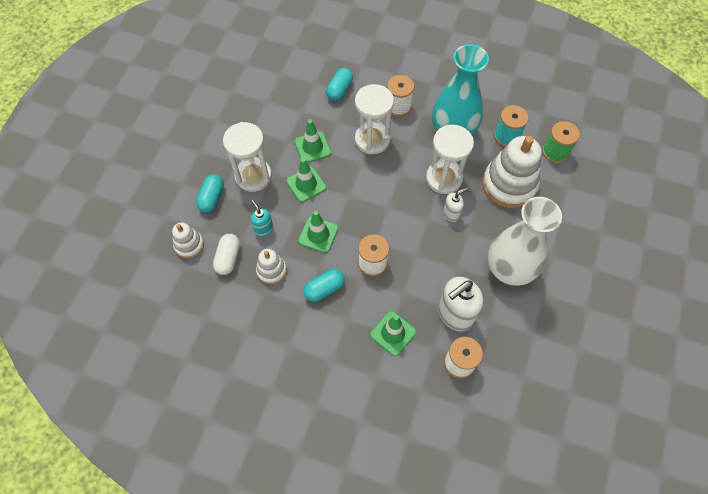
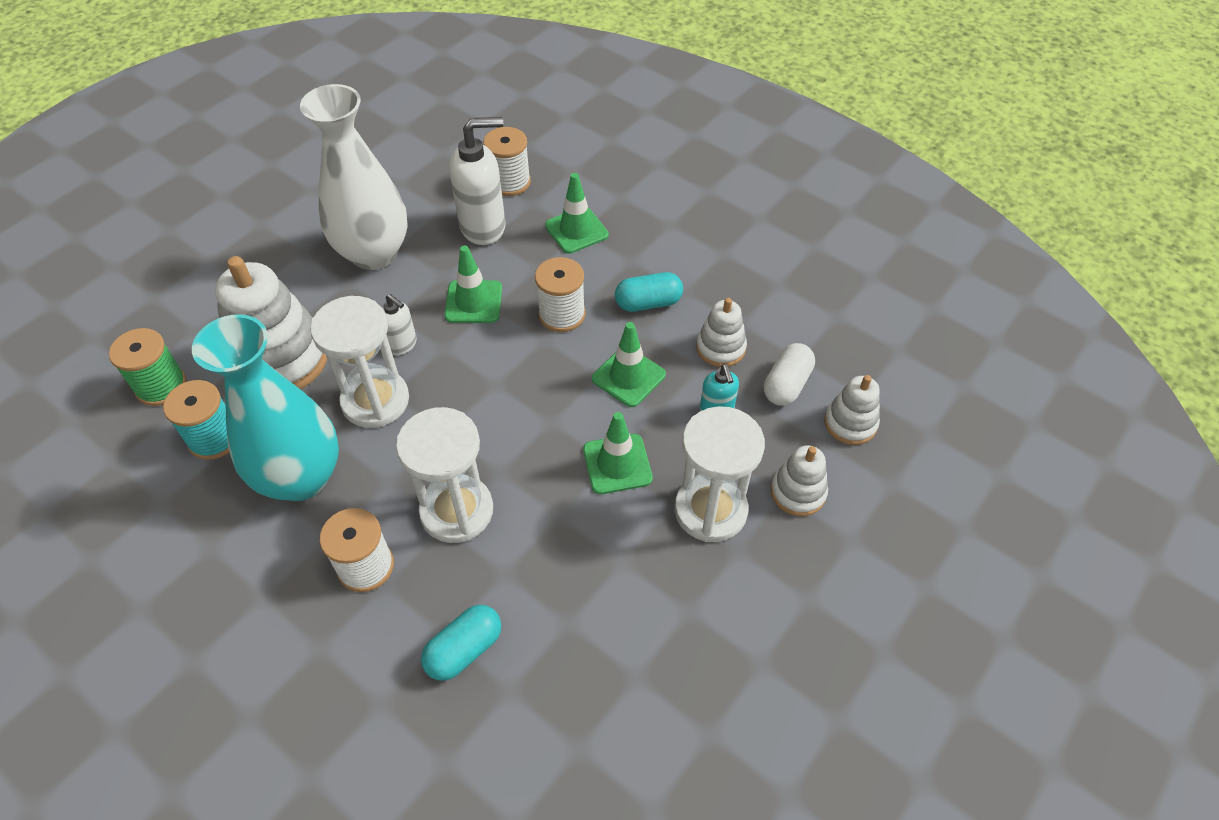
camera: 160 degrees left, 10 degrees down
turquoise capsule [196,174,224,213] -> white stacking toy [771,445,828,516]
green traffic cone [295,119,331,163] -> green traffic cone moved to [444,245,502,323]
white soap dispenser [443,188,468,222] -> white soap dispenser turned 135 degrees counterclockwise [383,294,417,355]

